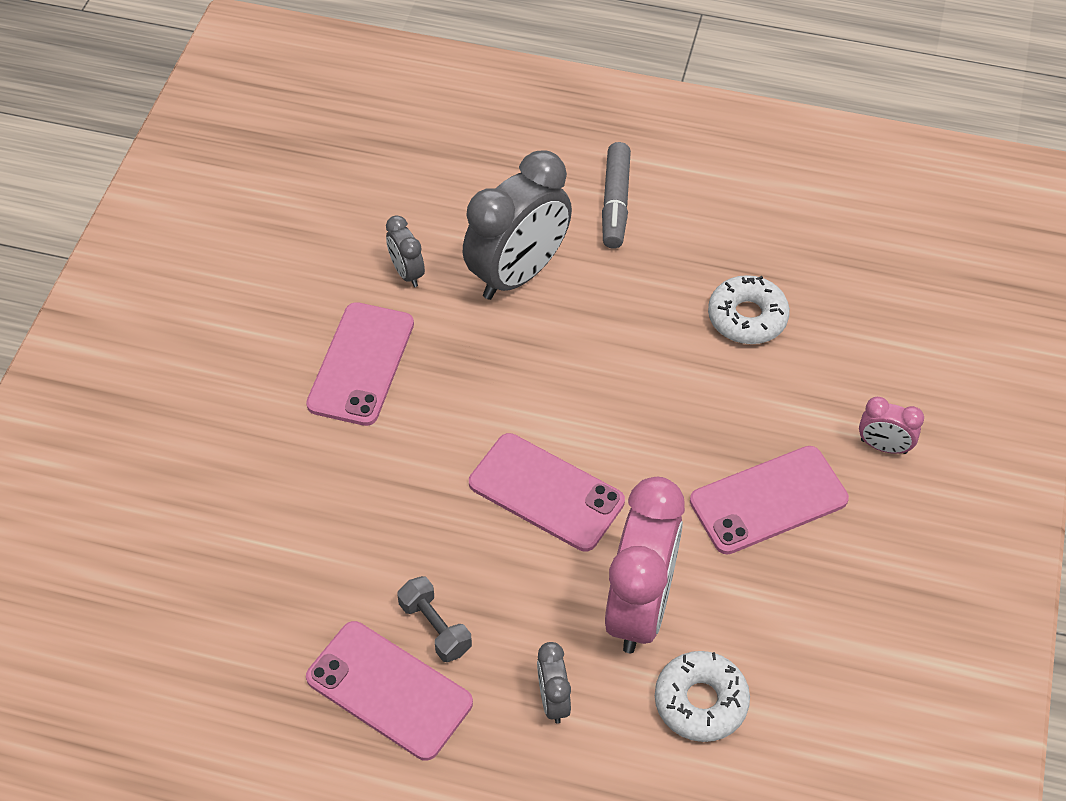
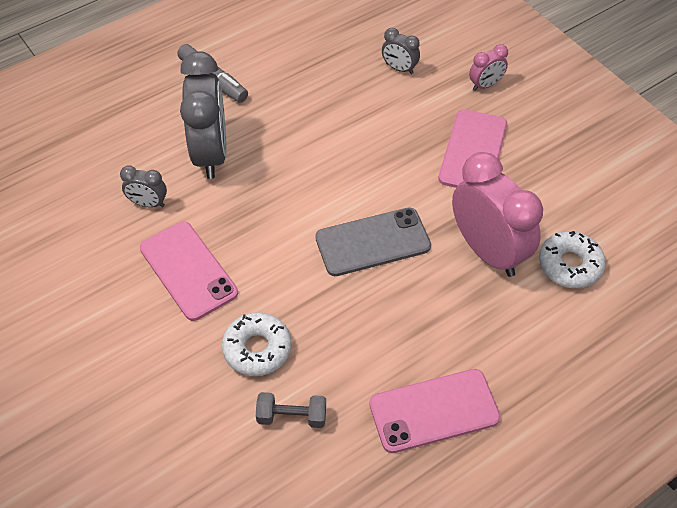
camera: 50 degrees left, 0 degrees up
grey dumbbell [397,576,472,662] -> grey dumbbell moved to [256,392,326,428]
pink phone [469,433,625,551] -> grey phone [315,207,431,276]
grey clock [537,642,571,724] -> grey clock moved to [382,28,420,74]
white donut [708,275,790,344] -> white donut moved to [222,312,291,376]

